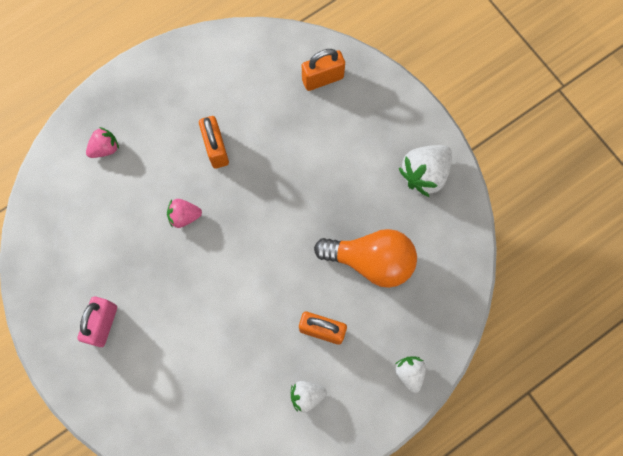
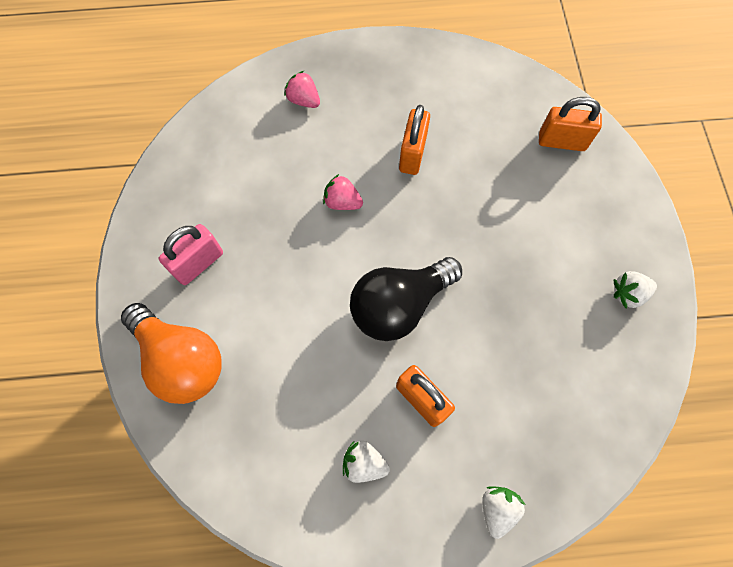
camera: 30 degrees right, 5 degrees down
pink strawberry [86,127,119,158] -> pink strawberry turned 135 degrees counterclockwise [284,71,320,108]
orange light bulb [314,229,417,288] -> orange light bulb moved to [121,303,222,404]
white strawberry [399,145,452,197] -> white strawberry [613,271,657,308], size x0.59
none -> black light bulb [350,257,462,341]

